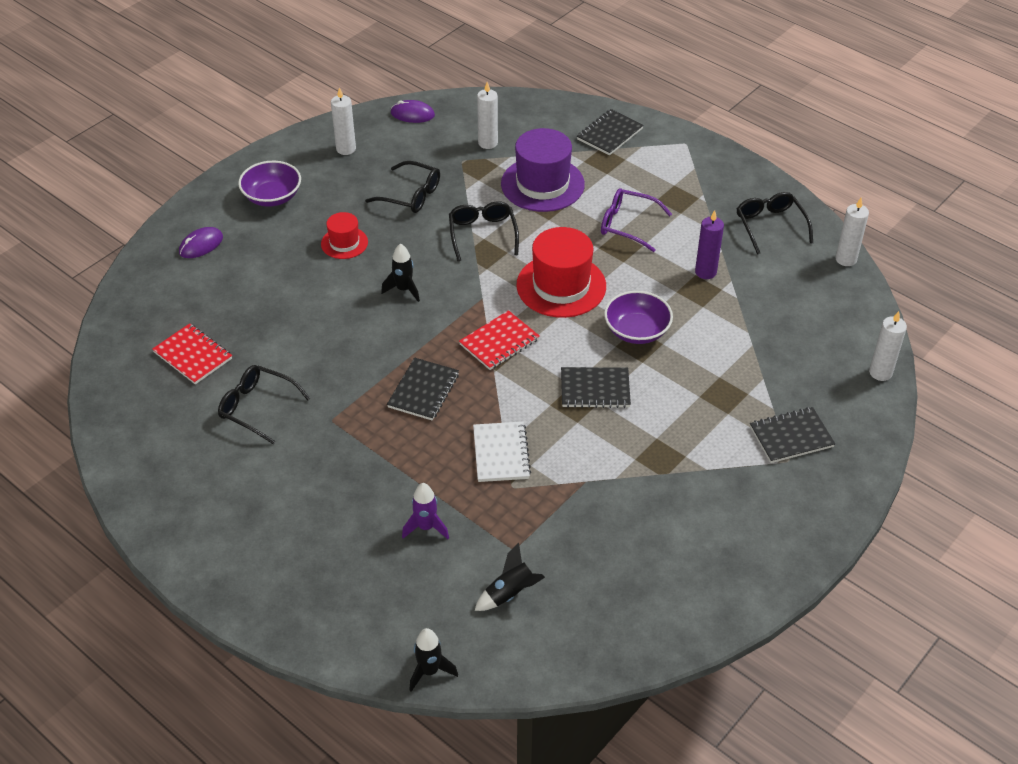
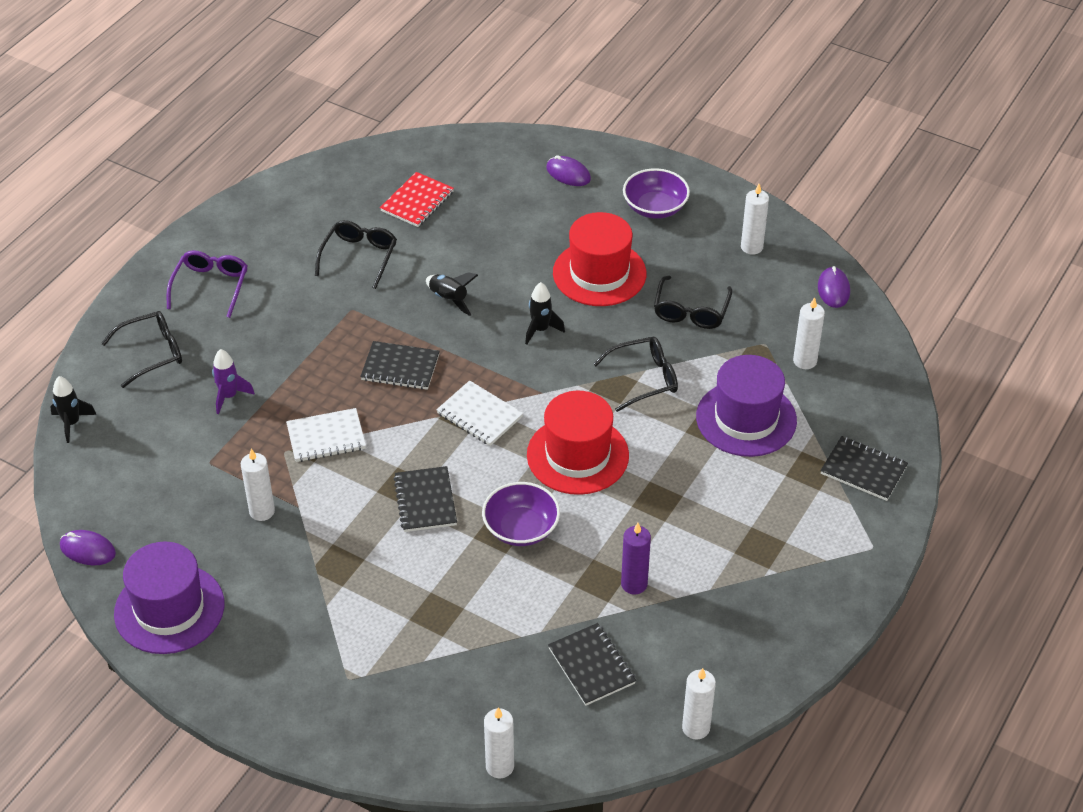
camera: 80 degrees right, 0 degrees up
red hat [321,212,368,259] -> red hat [553,212,646,306], size x1.85
red notebook [459,310,540,370] -> white notebook [436,380,523,446]
black rocket [475,543,545,611] -> black rocket moved to [426,272,478,316]
purple glasses [601,188,672,252] -> purple glasses moved to [167,251,248,318]
black glasses [737,192,813,255] -> black glasses moved to [101,311,182,388]
black notebook [750,407,835,463] -> black notebook moved to [548,623,636,706]
none -> purple mouse [60,530,116,565]
none -> purple hat [114,542,224,654]
none -> white candle [241,449,275,521]

